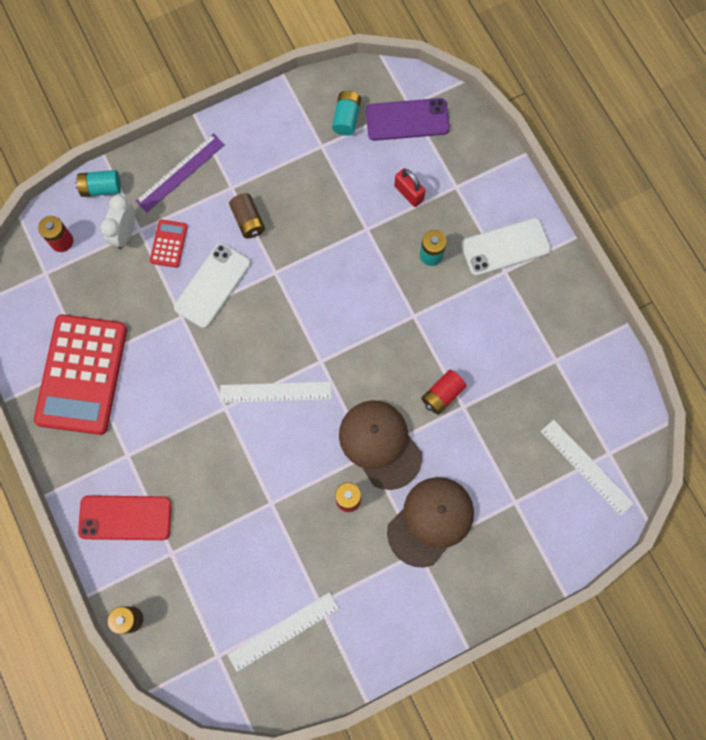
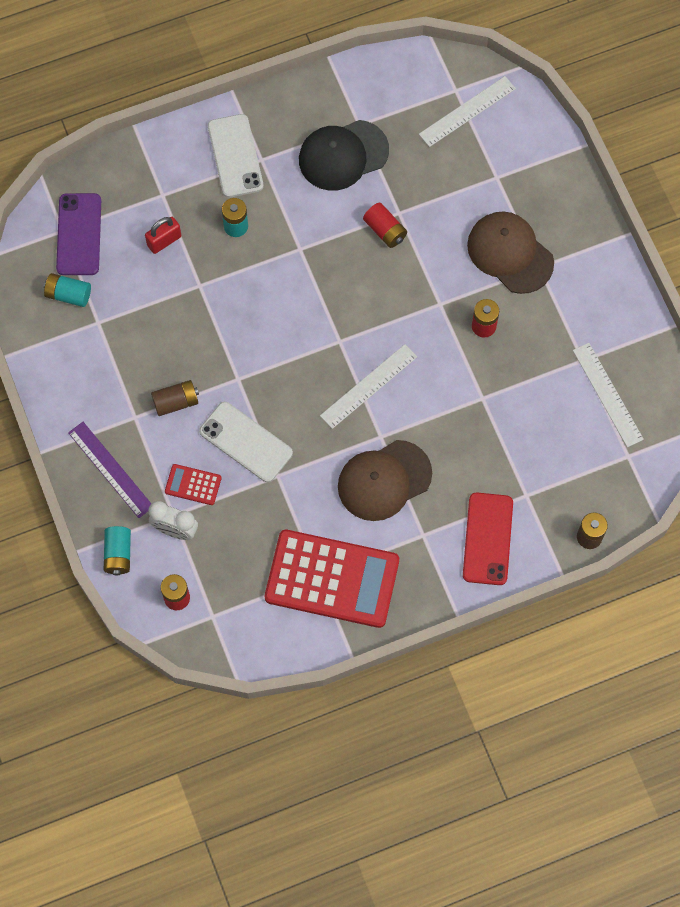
camera: 85 degrees left, 5 degrees down
white ruler [220,382,332,403] -> white ruler turned 45 degrees clockwise [320,344,417,429]
brown cap [339,400,422,490] -> brown cap moved to [338,440,432,521]
none -> black cap [299,120,389,191]

